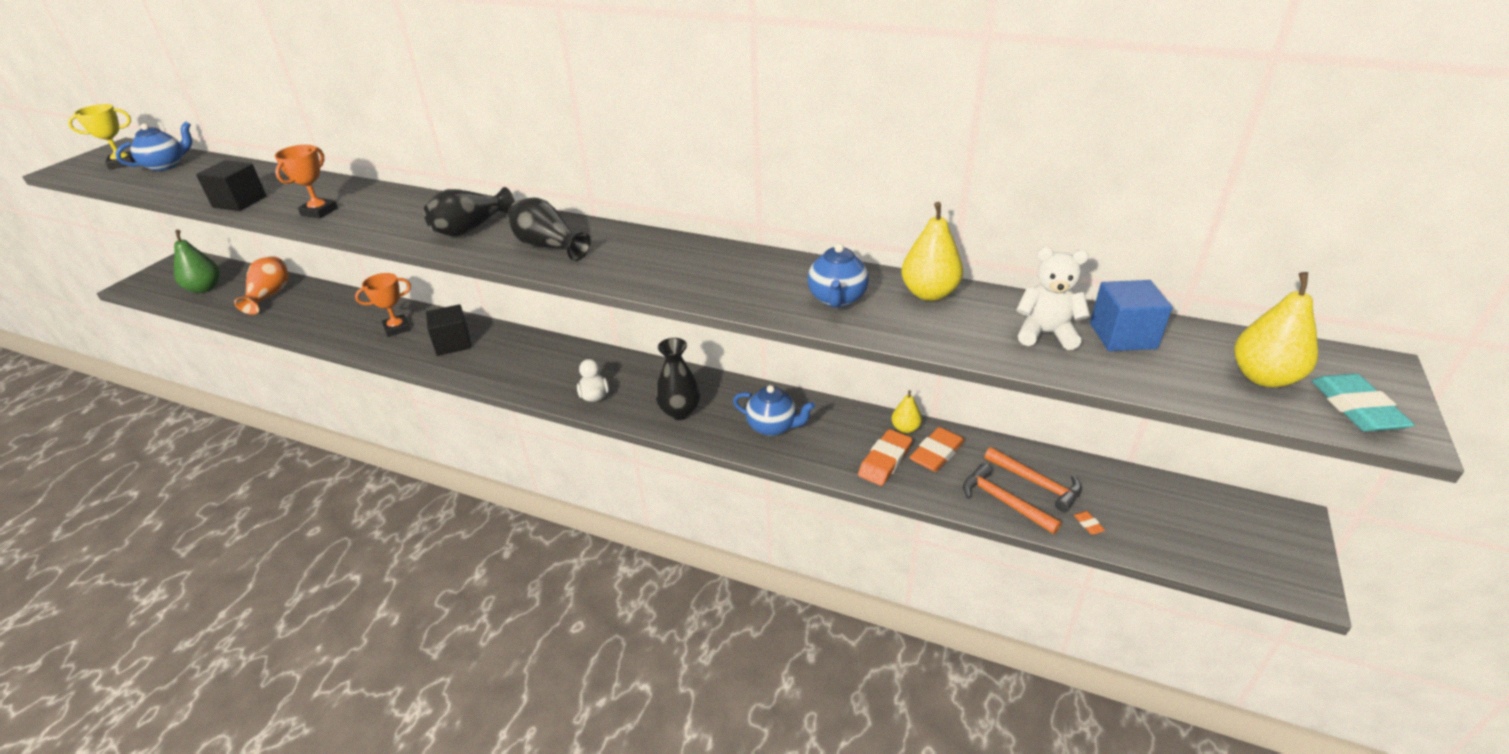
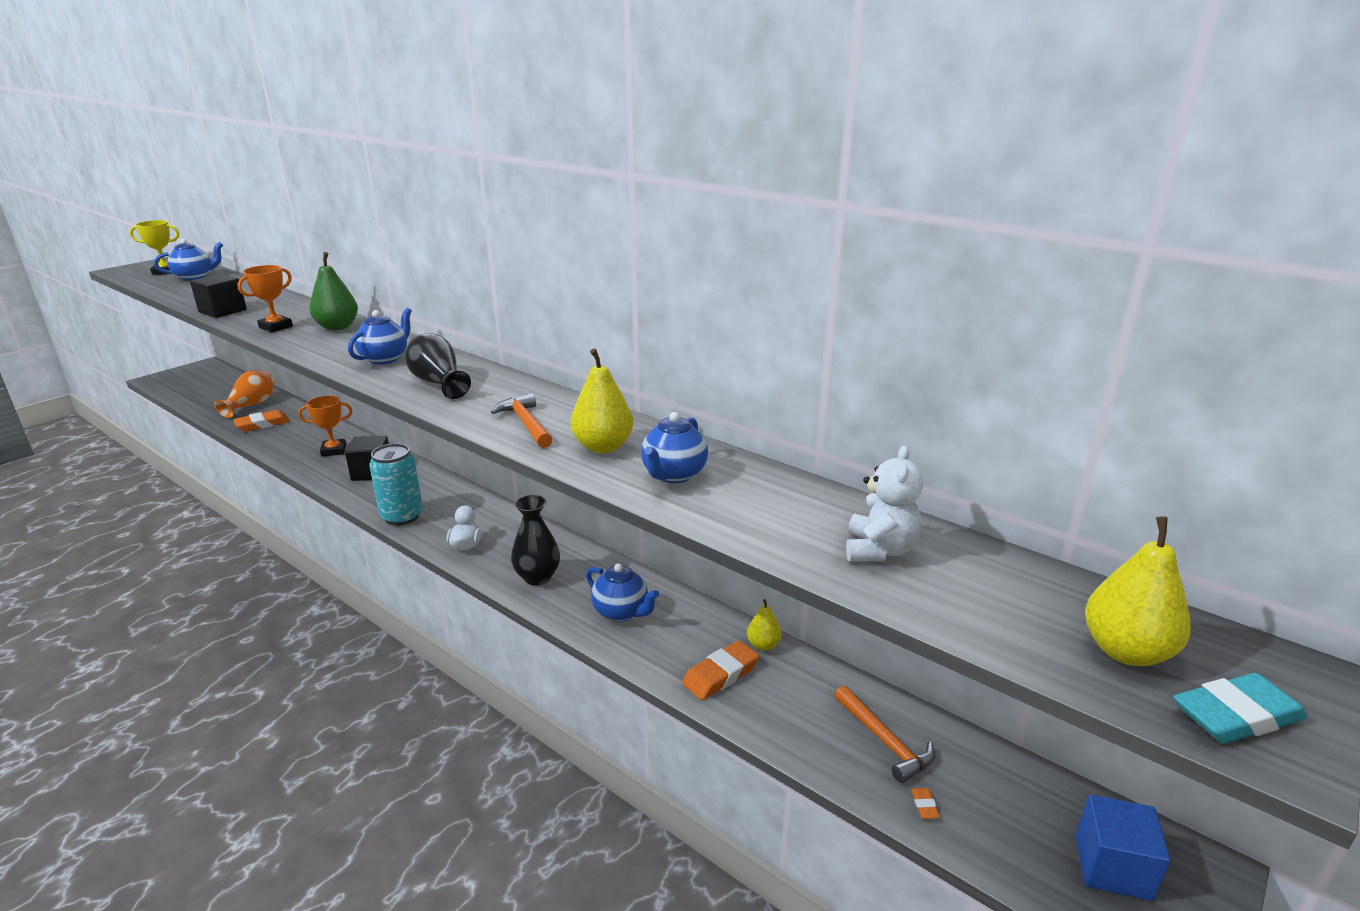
camera: 15 degrees right, 10 degrees down
green pear [174,230,220,293] -> green pear moved to [309,252,358,330]
black vase [423,187,515,237] -> blue teapot [348,308,412,364]
yellow pear [901,202,963,301] -> yellow pear moved to [571,348,633,453]
orange eraser [909,427,965,472] -> orange eraser moved to [233,410,290,432]
orange hammer [963,463,1062,534] -> orange hammer moved to [491,393,552,448]
white teddy bear [1016,247,1090,350] -> white teddy bear turned 75 degrees clockwise [846,445,923,561]
blue cube [1090,280,1172,351] -> blue cube moved to [1075,794,1170,901]
turquoise eraser [1311,374,1415,432] -> turquoise eraser turned 60 degrees clockwise [1173,673,1307,743]
none -> turquoise can [369,443,423,526]

